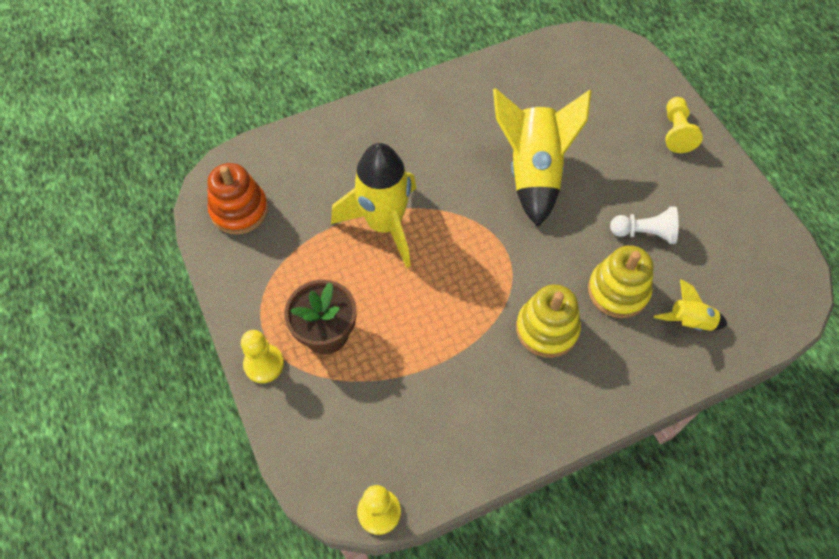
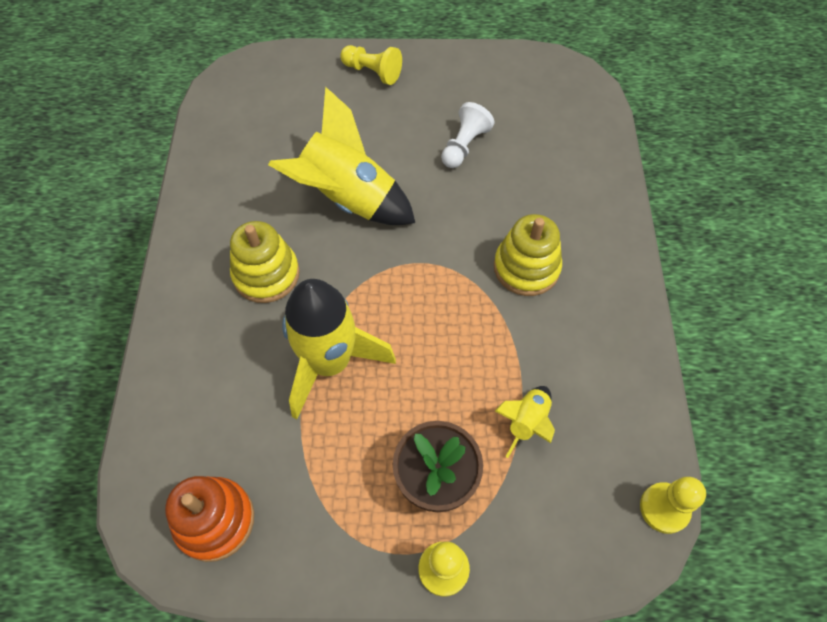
camera: 65 degrees left, 0 degrees up
yellow stacking toy [588,245,654,318] -> yellow stacking toy moved to [230,221,300,303]
yellow rocket [654,279,727,331] -> yellow rocket moved to [495,386,555,458]

